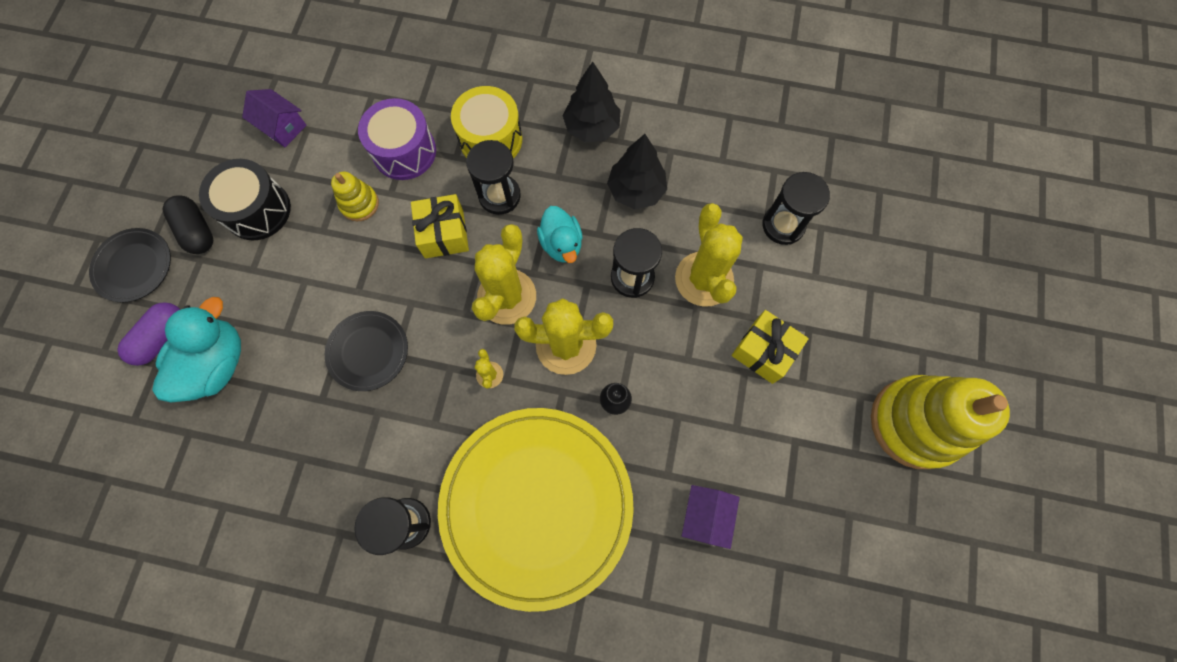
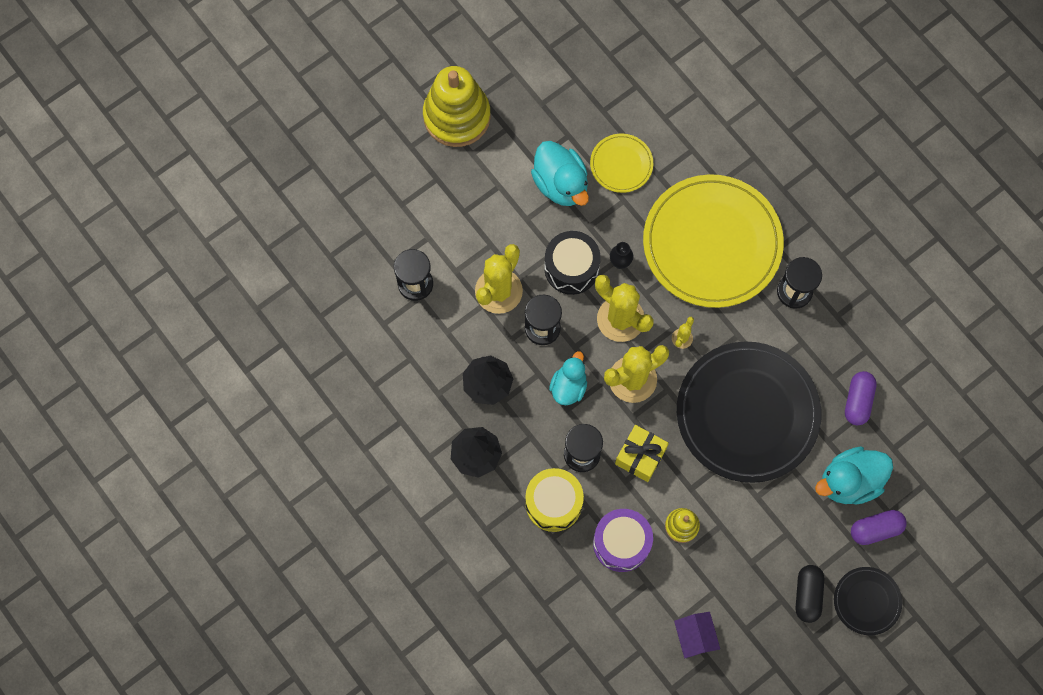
camera: 140 degrees left, 0 degrees up
black drum [199,159,291,241] -> black drum moved to [544,231,601,295]
black plate [325,311,408,391] -> black plate [677,342,821,483], size x2.18
purple house [682,485,740,549] -> yellow plate [590,134,653,193]
yellow gift [732,310,809,384] -> none
none -> turquoise duck [531,141,589,206]
none -> purple capsule [845,371,877,425]

